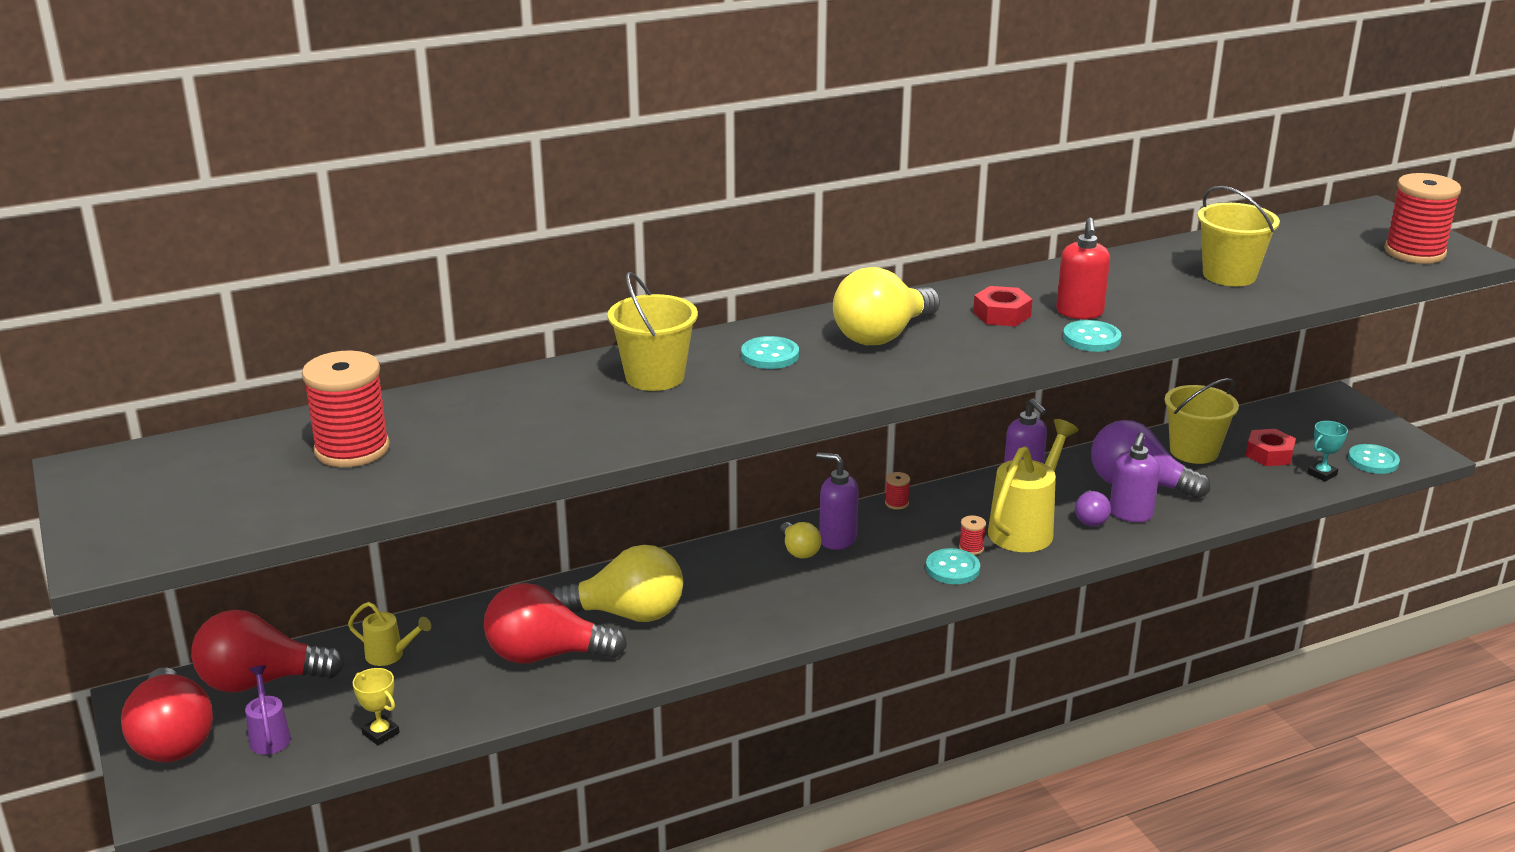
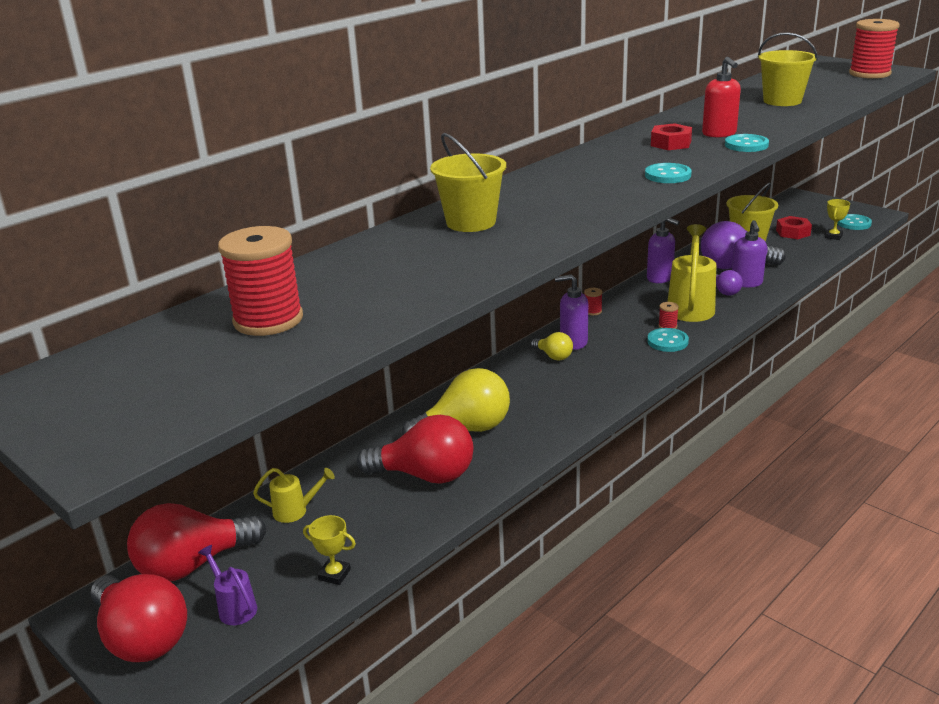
camera: 20 degrees left, 0 degrees up
red light bulb [484,583,627,664] -> red light bulb turned 150 degrees counterclockwise [357,415,473,484]
turquoise button [741,336,799,369] -> turquoise button moved to [645,163,692,183]
yellow light bulb [833,267,940,345] -> none
turquoise trophy [1307,421,1348,482] -> yellow trophy [825,199,850,240]

